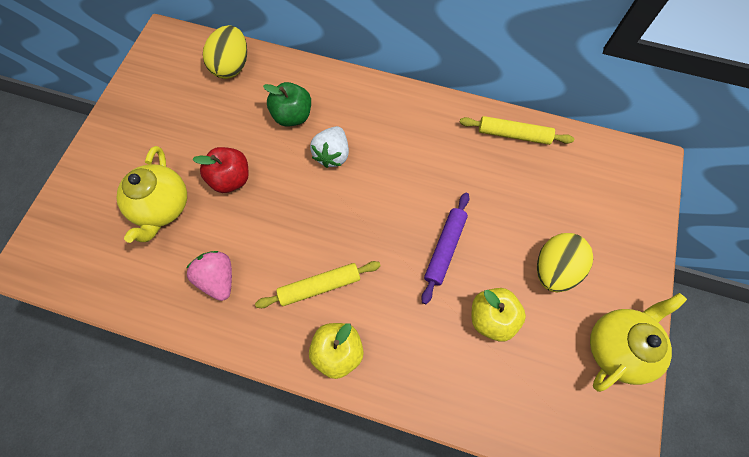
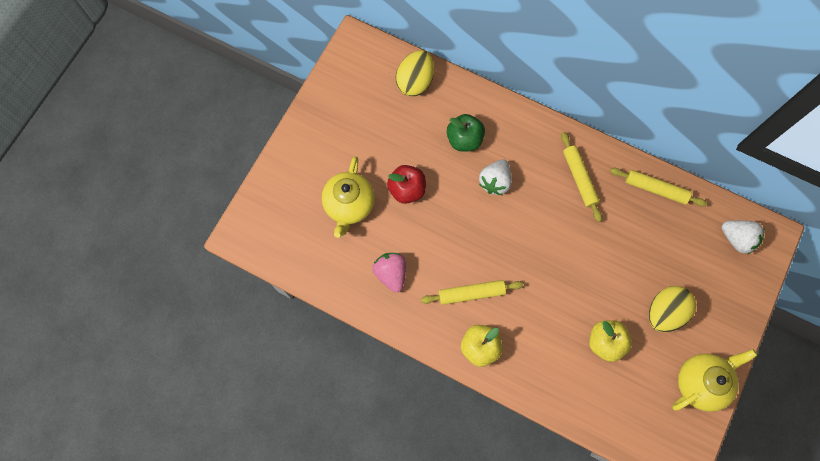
camera: 10 degrees right, 5 degrees up
purple rolling pin [421,193,470,304] -> none
none -> yellow rolling pin [561,132,602,222]
none -> white strawberry [721,220,765,255]

